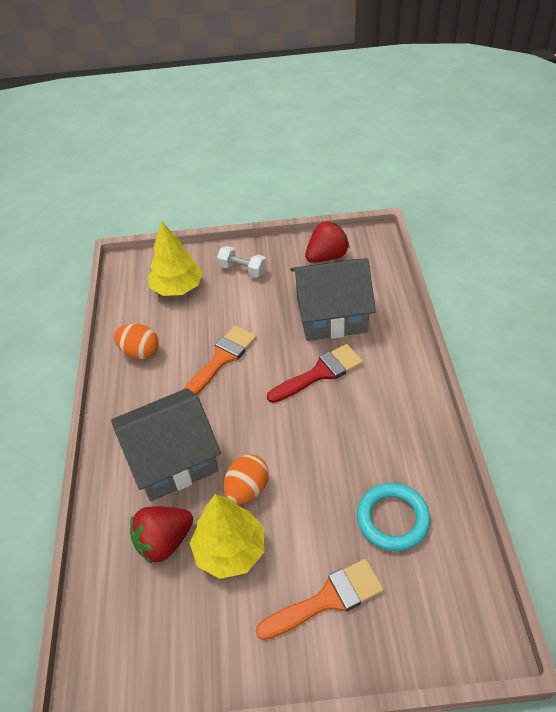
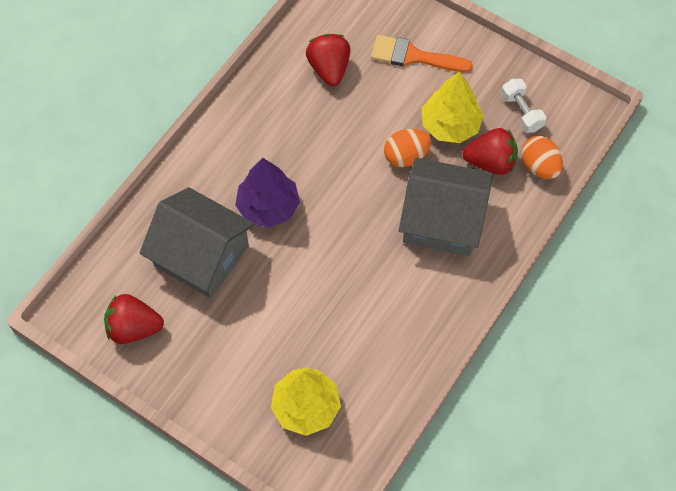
camera: 145 degrees left, 15 degrees up
orange egg [114,324,159,359] -> orange egg moved to [521,136,563,179]
orange brush [184,325,257,395] -> none
white dumbbell [217,246,267,278] -> white dumbbell moved to [501,79,546,133]
red brush [267,344,363,403] -> purple tree [235,158,300,228]
turquoise ring [357,483,431,551] -> red strawberry [306,34,350,86]

